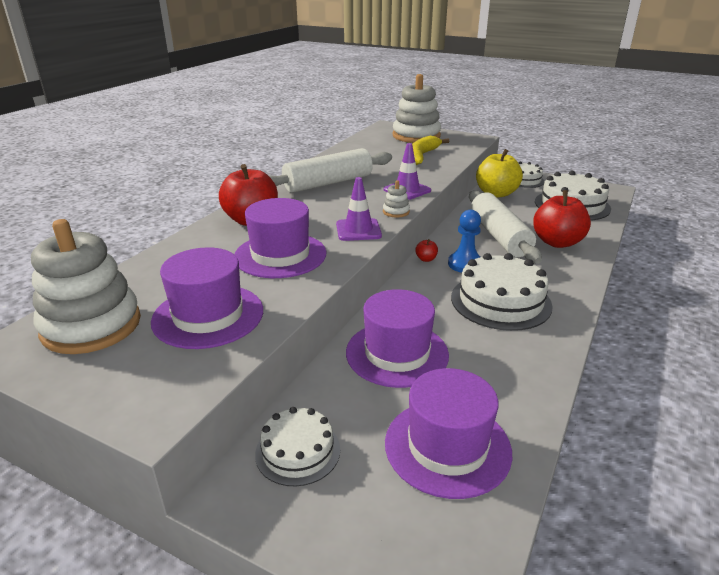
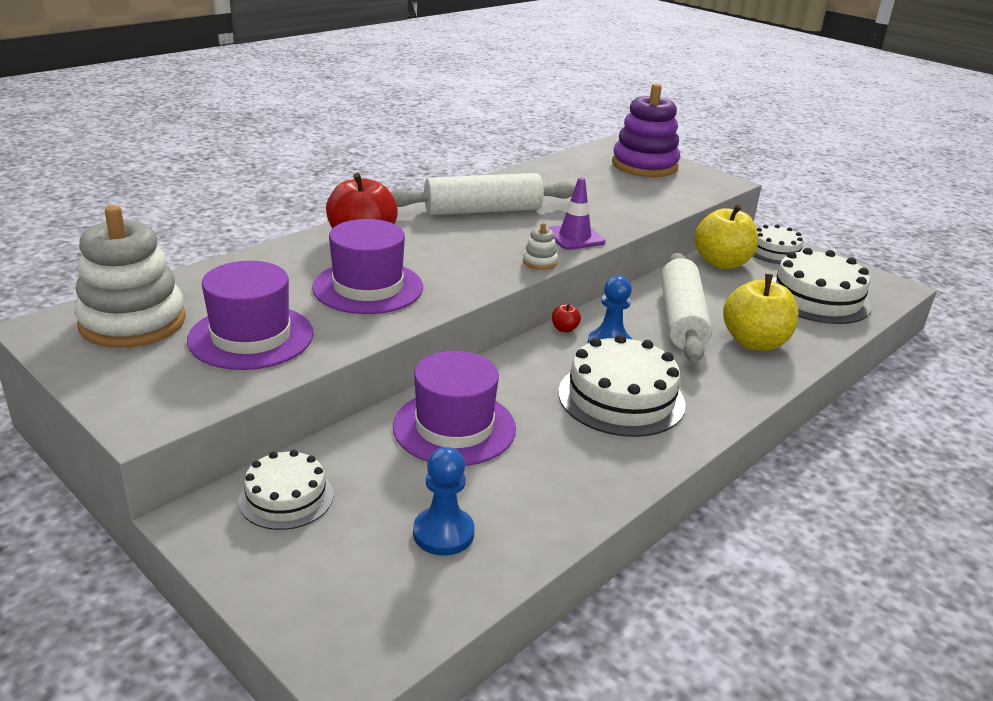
camera: 15 degrees right, 0 degrees up
purple traffic cone [336,177,382,241] -> none
purple hat [385,368,512,499] -> blue pawn [413,447,475,556]
white stacking toy [392,74,441,143] -> purple stacking toy [612,83,680,177]
yellow banana [412,136,449,165] -> none
red apple [533,190,591,248] -> yellow apple [723,274,799,351]

